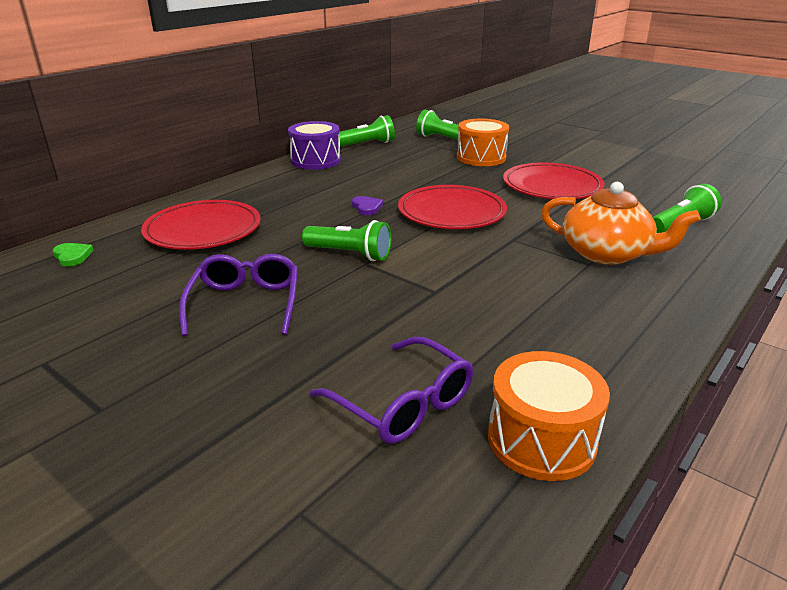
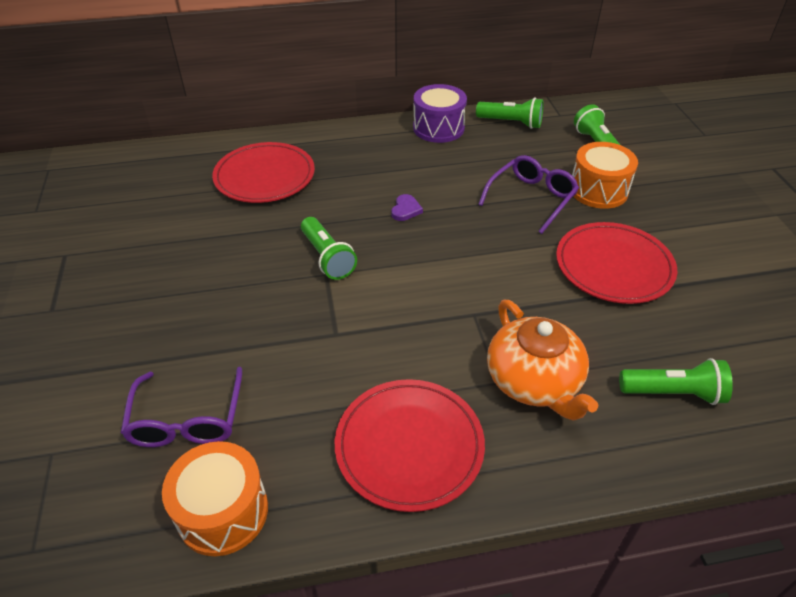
camera: 40 degrees right, 15 degrees up
green heart [53,243,94,267] -> none
purple glasses [179,254,298,336] -> purple glasses moved to [478,155,579,234]
red plate [398,185,507,229] -> red plate moved to [335,379,485,512]

